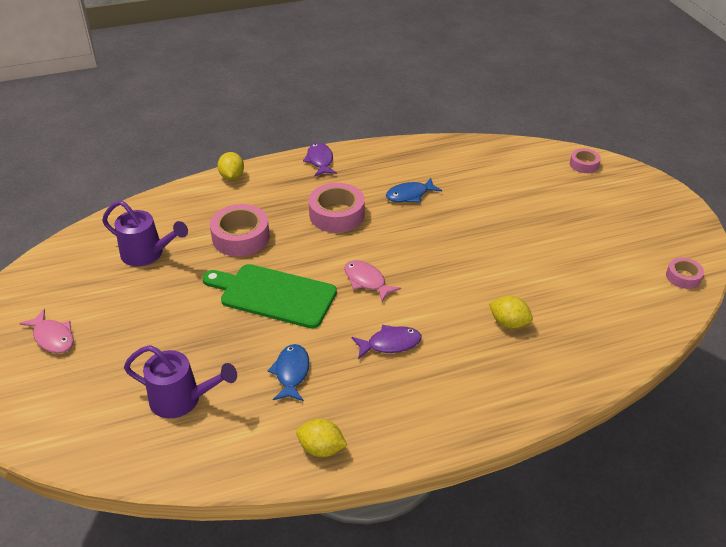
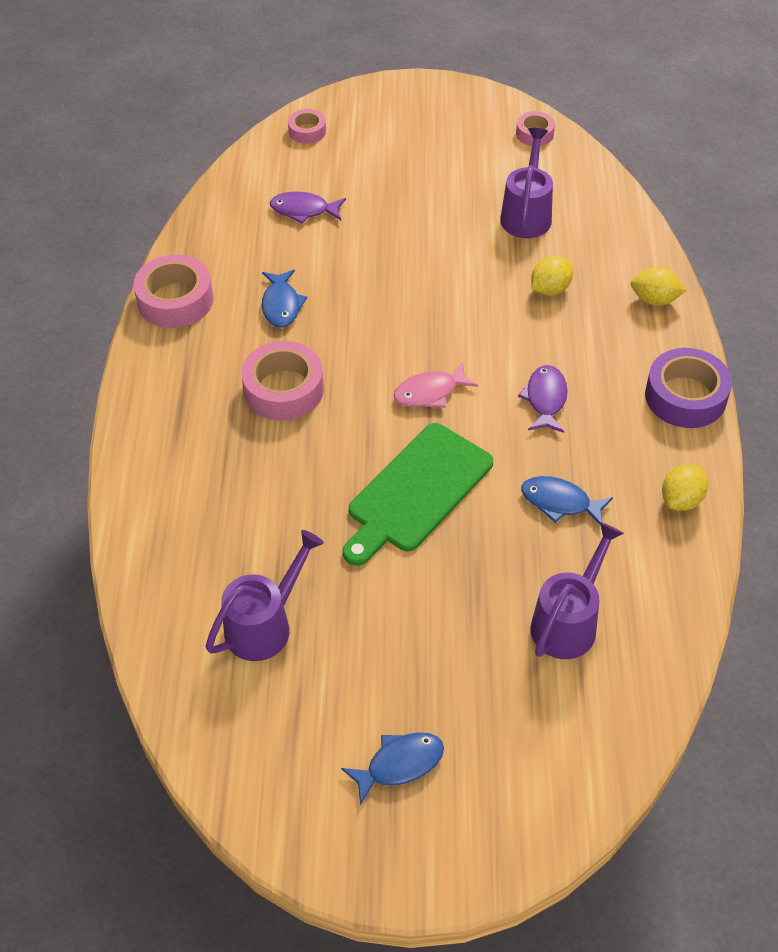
camera: 70 degrees left, 10 degrees up
pink fish [19,309,74,353] -> blue fish [341,732,444,805]
pink tape [210,204,270,256] -> pink tape moved to [133,255,213,328]
yellow lemon [217,152,244,180] -> yellow lemon moved to [631,267,687,306]
purple fish [303,143,337,177] -> purple fish moved to [270,192,346,224]
none -> purple watering can [500,128,553,238]
none -> purple tape [645,348,732,428]

